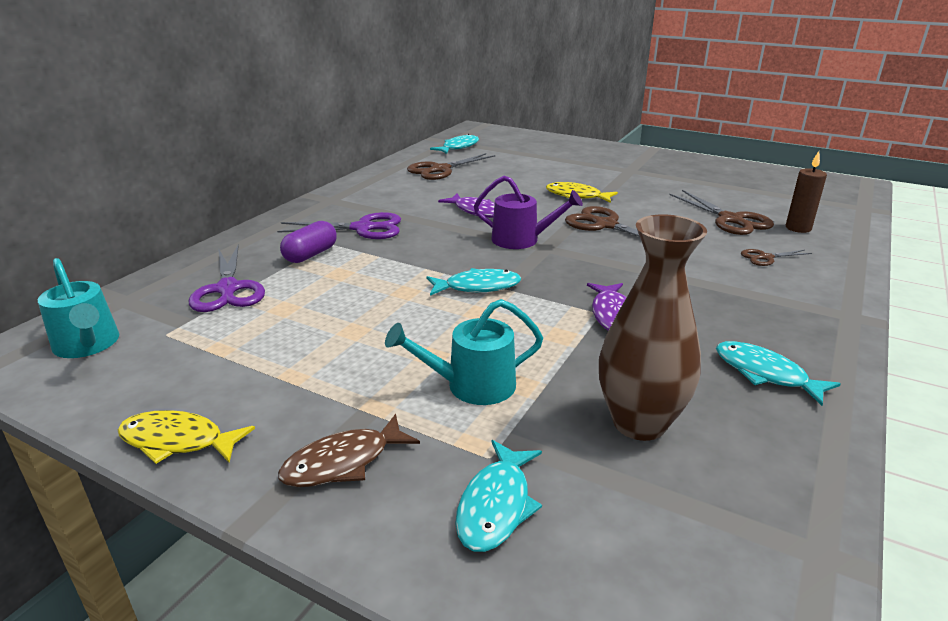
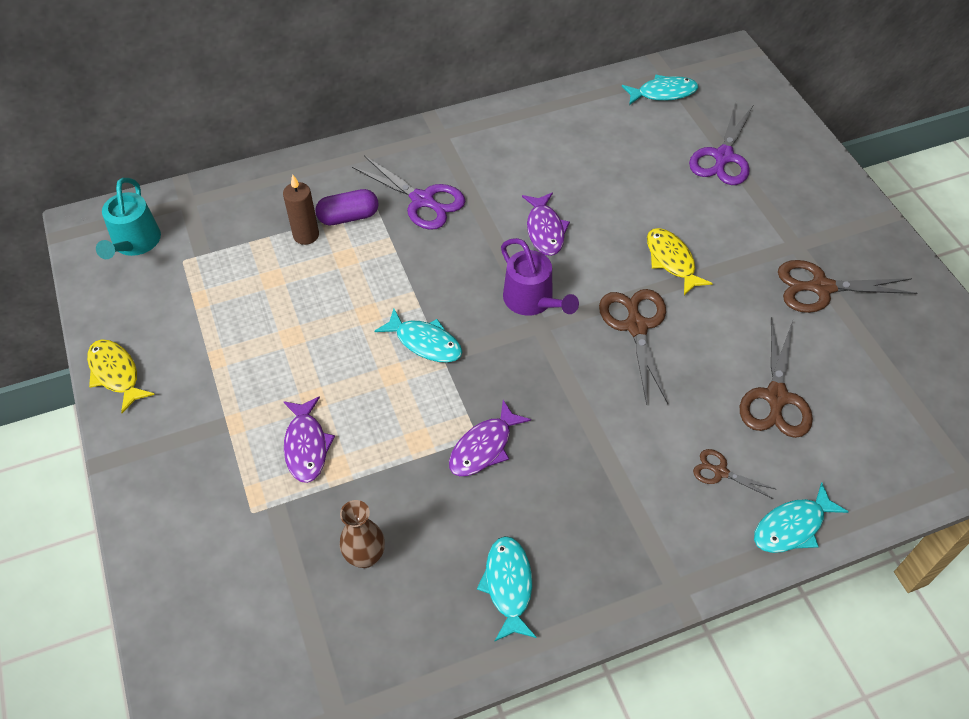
camera: 40 degrees right, 25 degrees up
purple scissors [189,244,265,312] -> purple scissors moved to [689,103,753,185]
brown fish [278,414,420,487] -> none
turquoise watering can [385,299,543,405] -> purple fish [283,396,335,483]
brown scissors [407,153,495,180] -> brown scissors moved to [778,260,917,313]
turquoise fish [455,440,542,552] -> turquoise fish moved to [754,482,849,553]
brown vase [599,214,707,441] -> brown vase [340,500,385,568], size x0.57
brown candle [786,151,827,233] -> brown candle moved to [283,174,319,245]

